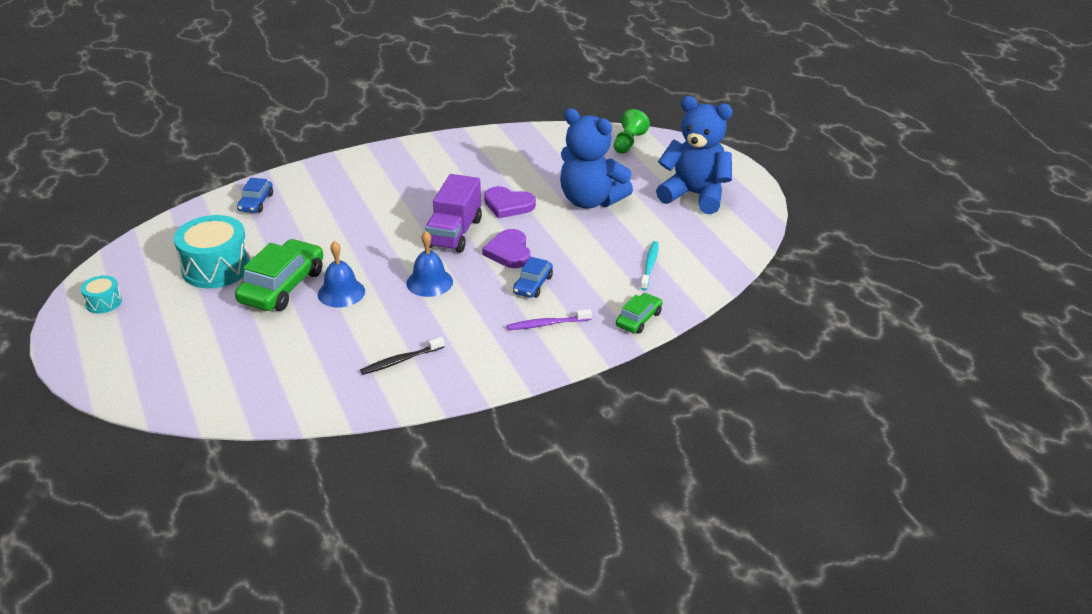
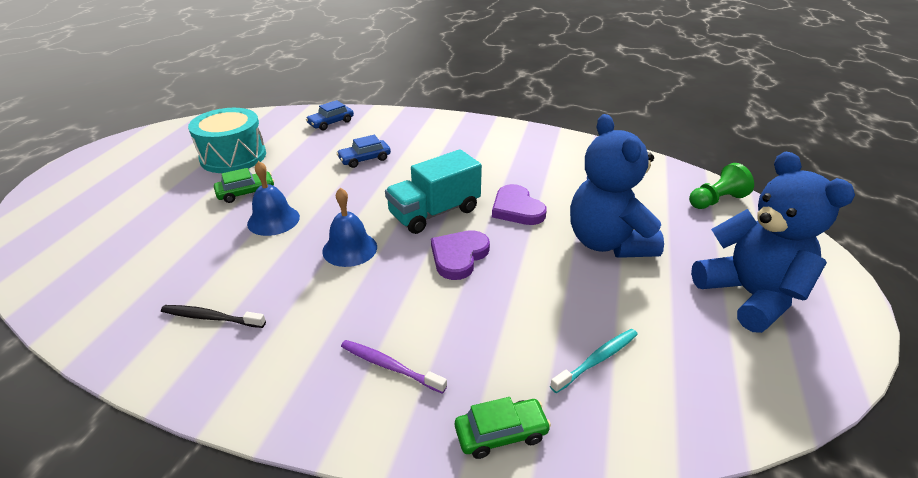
camera: 40 degrees right, 0 degrees up
turquoise drum [81,275,122,314] -> none
green car [235,239,323,311] -> green car [214,168,274,203], size x0.54
purple truck [425,174,482,253] -> turquoise truck [385,149,482,234]
blue car [513,257,553,298] -> blue car moved to [337,135,391,168]

